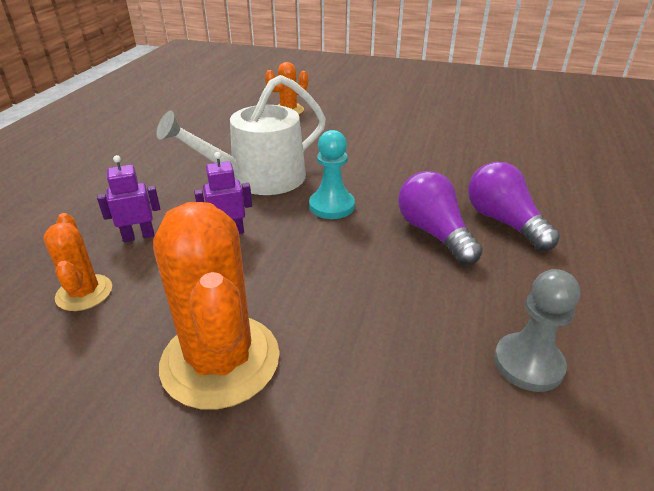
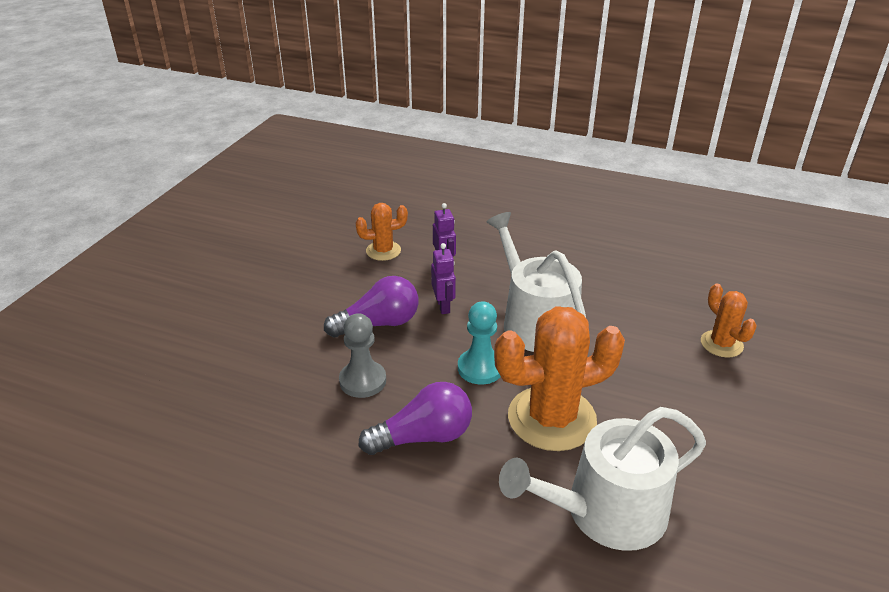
camera: 95 degrees right, 0 degrees up
orange cactus [153,202,280,410] -> orange cactus moved to [494,306,625,451]
purple light bulb [468,162,560,251] -> purple light bulb moved to [324,276,418,337]
grey pawn [494,269,580,392] -> grey pawn moved to [339,313,386,398]
none -> white watering can [499,407,706,551]

